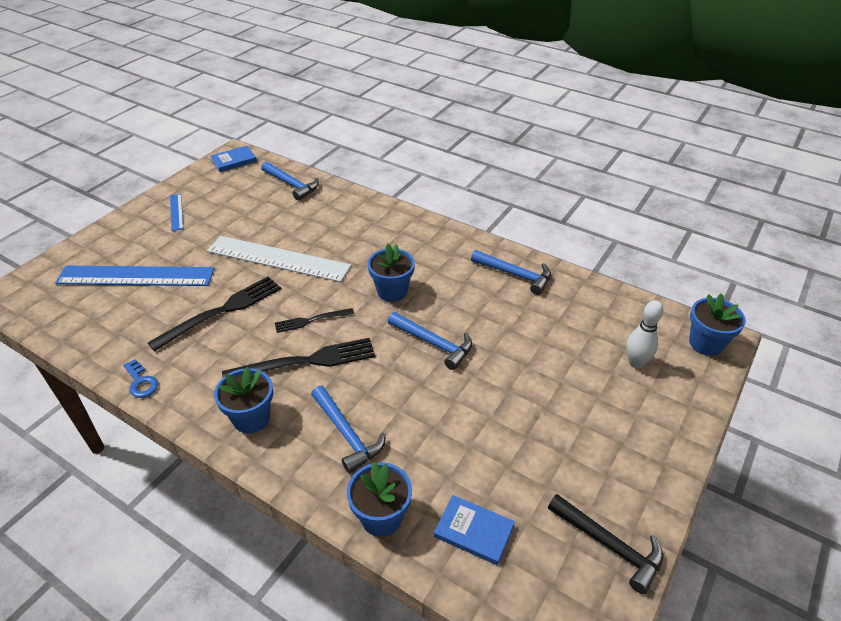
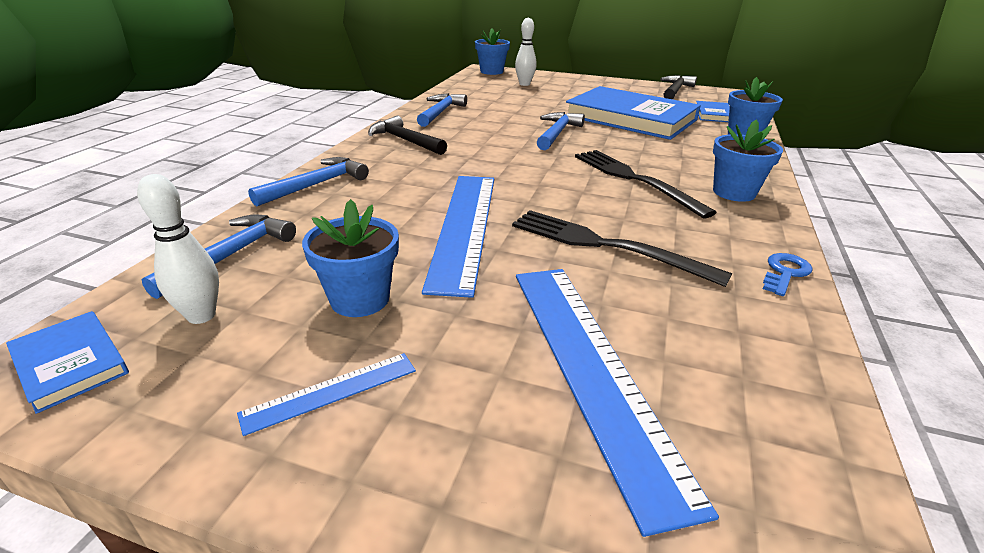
camera: 105 degrees left, 10 degrees down
white ruler [207,236,351,282] -> blue ruler [422,176,494,298]
black fork [275,308,354,333] -> none
blue hammer [311,386,386,473] -> blue hammer moved to [248,157,369,206]
blue flower pot [368,244,415,302] -> blue flower pot moved to [302,199,399,317]
none -> white bowling pin [137,174,219,324]
none -> black hammer [368,116,447,155]
none -> blue book [566,86,701,140]

